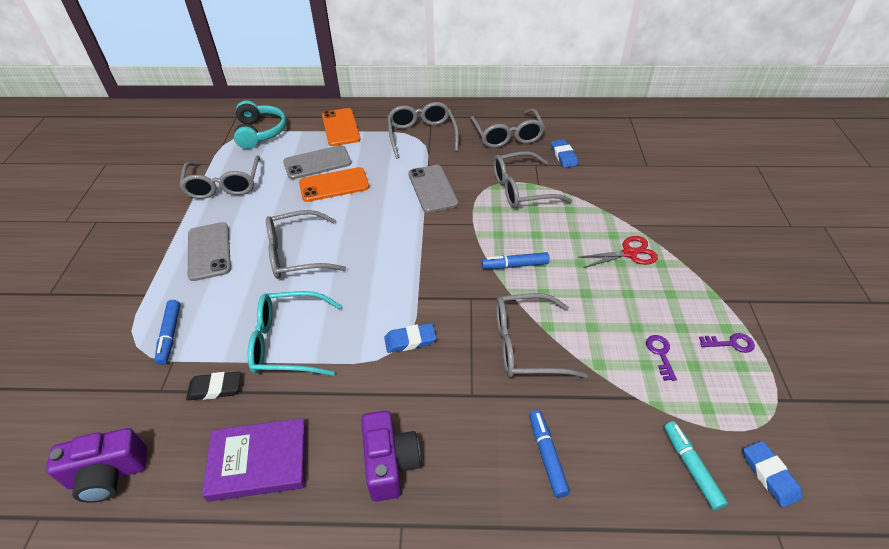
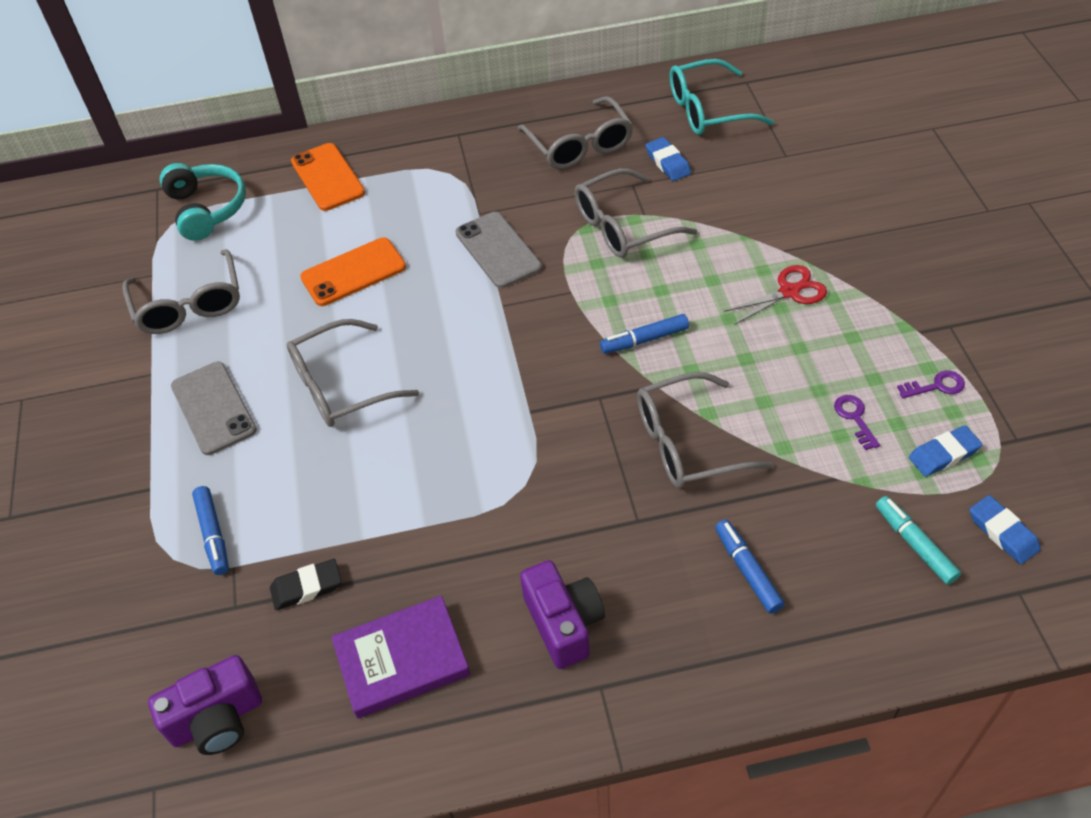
camera: 10 degrees left, 5 degrees up
turquoise glasses [248,291,342,376] -> turquoise glasses moved to [670,59,774,135]
grey phone [283,145,352,179] -> none
blue eraser [384,323,436,353] -> blue eraser moved to [909,425,983,477]
grey glasses [387,102,459,159] -> none

